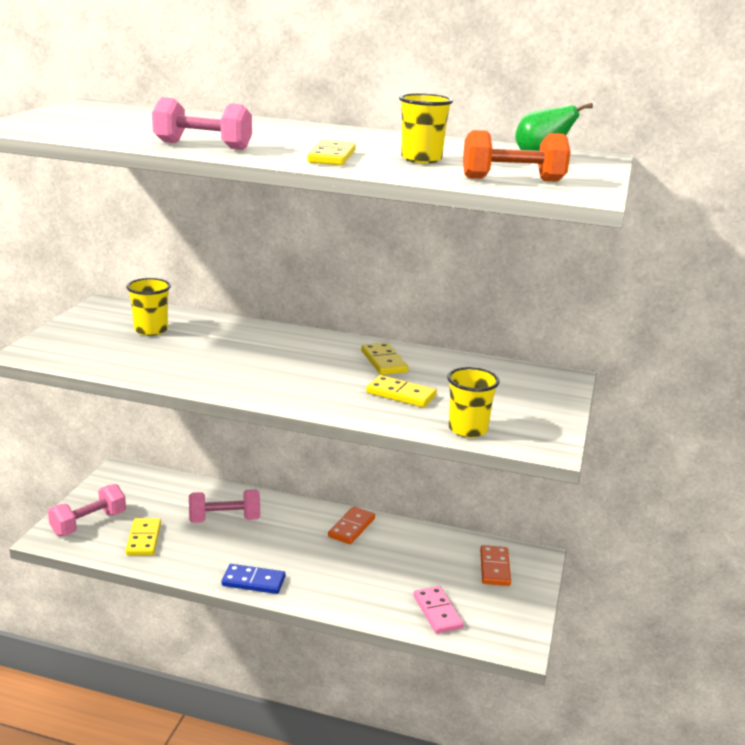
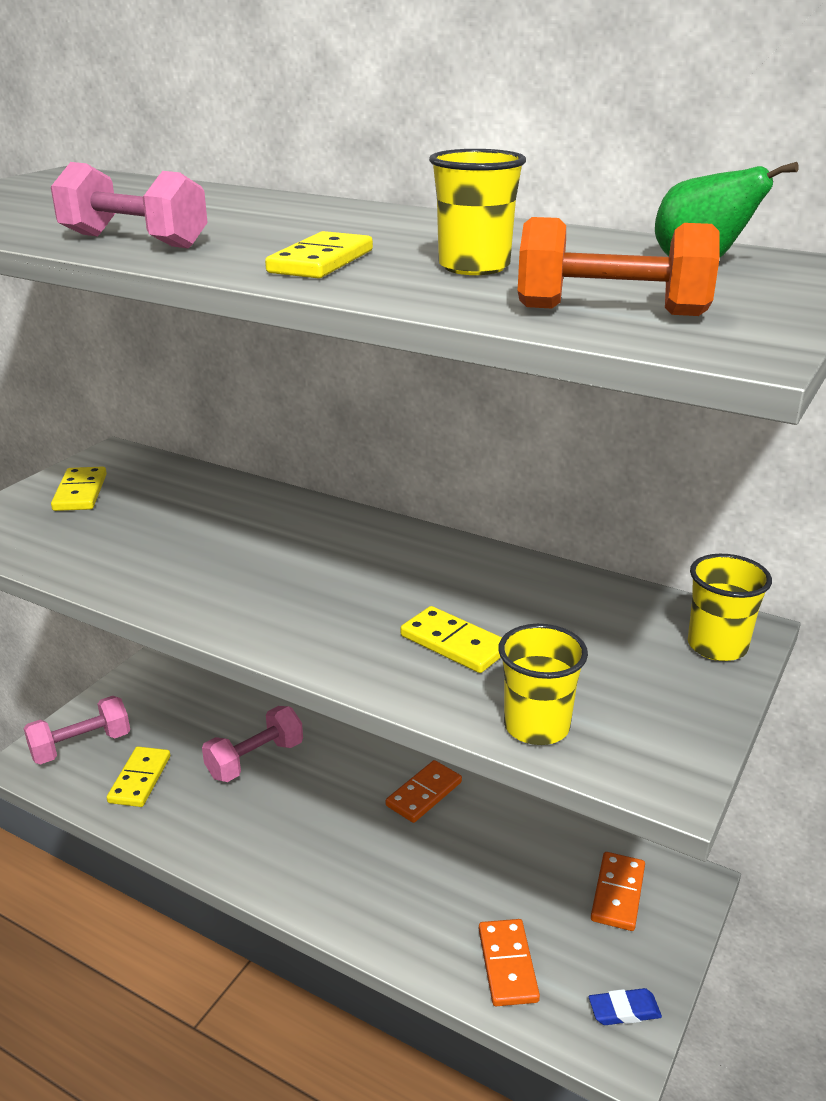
camera: 15 degrees right, 5 degrees up
yellow cup [126,278,171,336] -> yellow cup moved to [688,554,772,661]
pink dumbbell [189,490,260,523] -> pink dumbbell turned 45 degrees counterclockwise [202,706,303,782]
blue domino [221,564,285,594] -> none
yellow domino [361,343,408,375] -> yellow domino moved to [51,467,107,511]
pink domino [413,586,464,634] -> orange domino [479,919,540,1006]
none -> blue eraser [589,988,662,1025]

